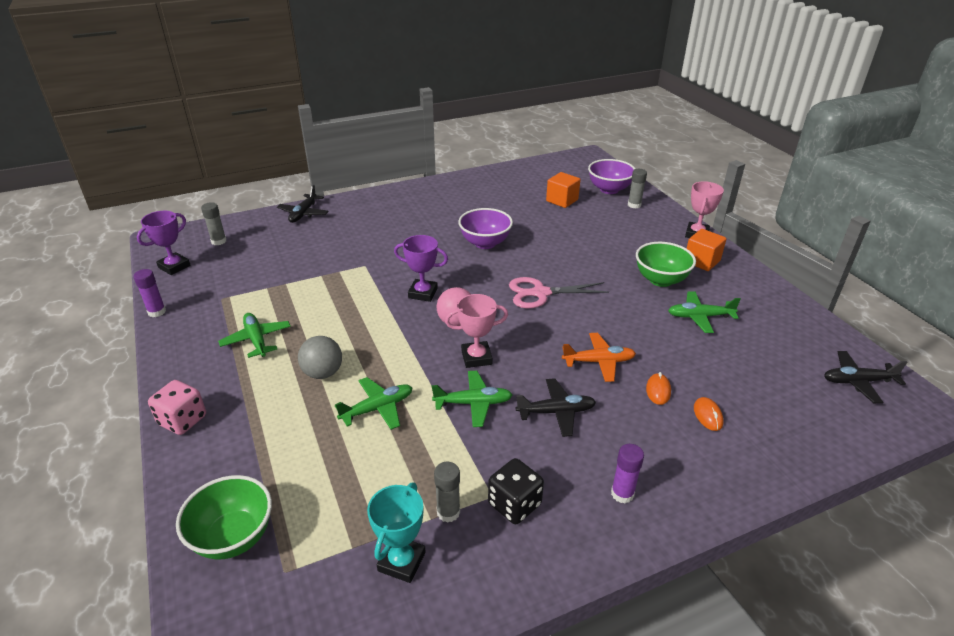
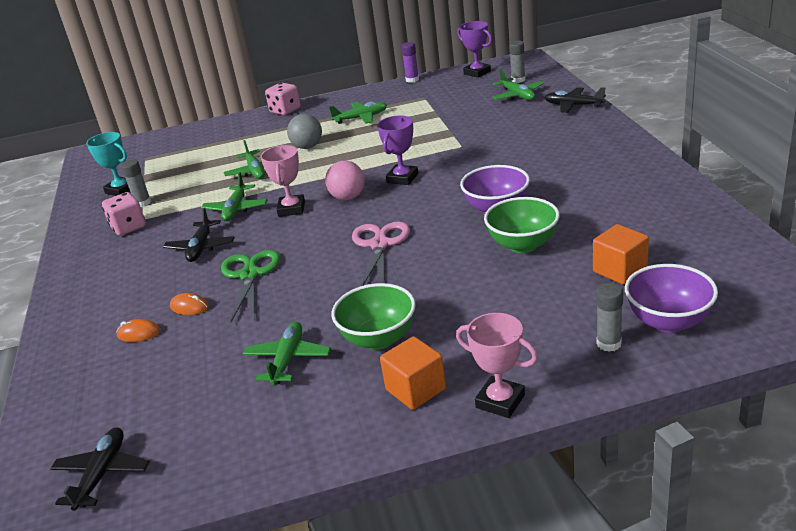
camera: 105 degrees right, 5 degrees down
green bowl [176,475,272,560] -> green bowl moved to [484,197,560,253]
black dice [488,458,544,524] -> pink dice [102,192,146,236]
orange plane [562,333,636,382] -> green scissors [221,250,280,322]
purple glue stick [611,444,644,503] -> none
none -> green plane [492,69,544,100]

